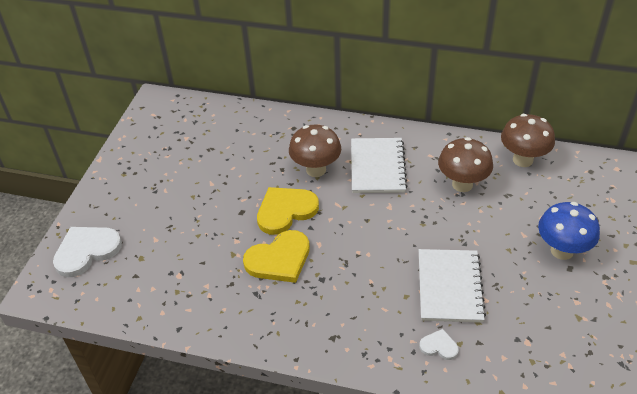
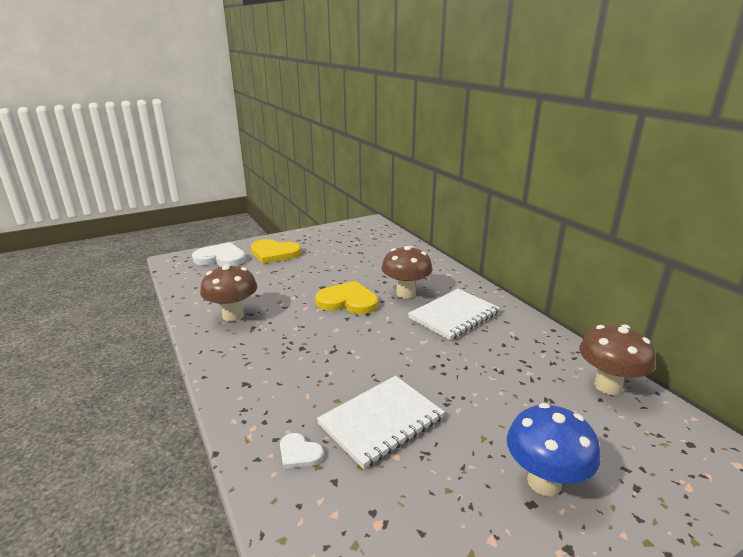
camera: 45 degrees right, 20 degrees down
yellow heart [243,230,310,283] -> yellow heart moved to [251,239,301,264]
white heart [419,329,459,360] -> white heart turned 150 degrees clockwise [280,433,323,469]
brown mushroom [438,137,493,192] -> brown mushroom moved to [200,264,257,321]

